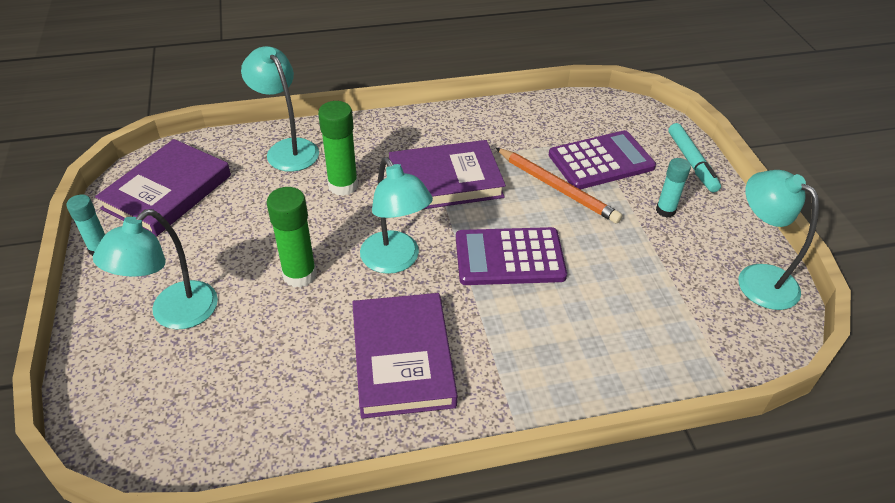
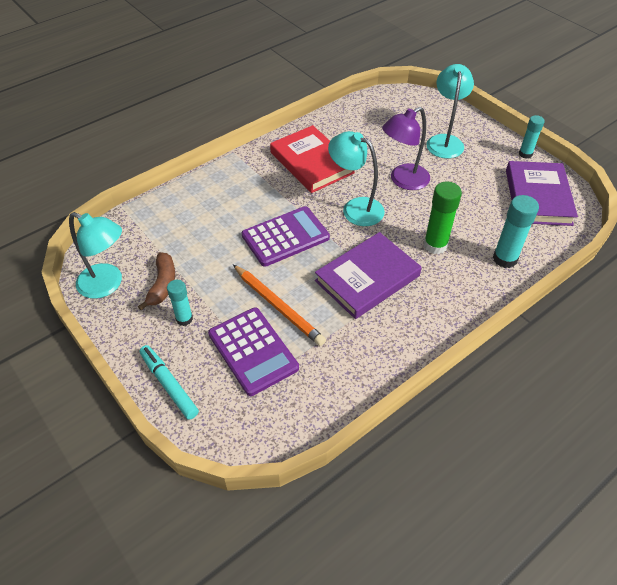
camera: 155 degrees right, 5 degrees up
turquoise lamp [241,46,319,172] -> turquoise glue stick [493,195,539,268]
green glue stick [266,187,317,288] -> purple lamp [382,107,430,190]
purple book [352,293,458,419] -> red book [270,125,355,193]
orange pencil [496,148,623,224] -> orange pencil turned 150 degrees counterclockwise [233,265,326,346]
purple calculator [549,130,656,189] -> purple calculator turned 75 degrees counterclockwise [208,308,299,396]
none -> brown banana [138,253,175,310]

